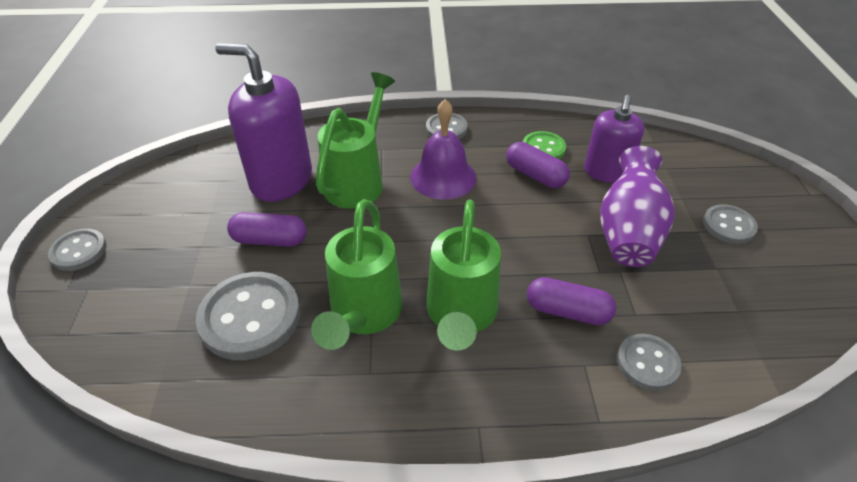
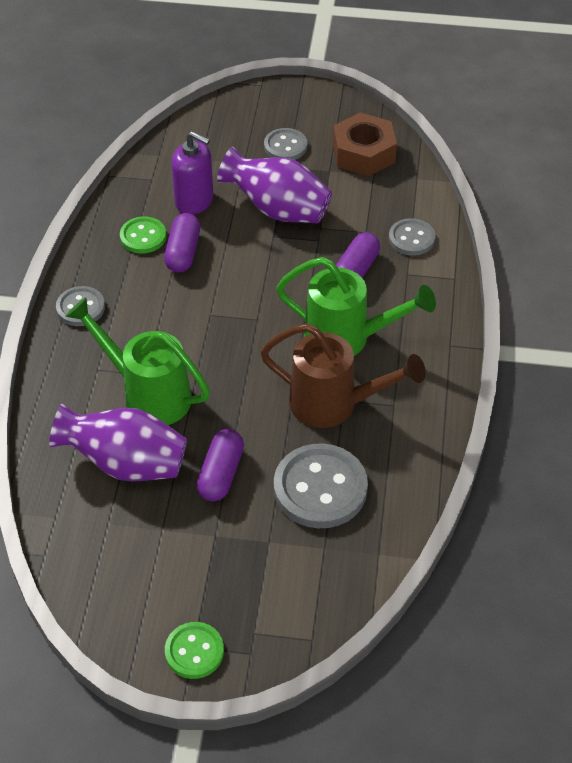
camera: 80 degrees left, 5 degrees up
grey button [48,228,107,271] -> green button [165,622,224,679]
purple soap dispenser [215,43,312,202] -> purple vase [49,403,187,481]
green watering can [311,199,403,350] -> brown watering can [260,323,426,428]
purple bell [410,99,477,200] -> none
purple capsule [506,142,570,188] -> purple capsule turned 45 degrees counterclockwise [164,213,200,272]
none -> brown nut [333,112,397,176]

